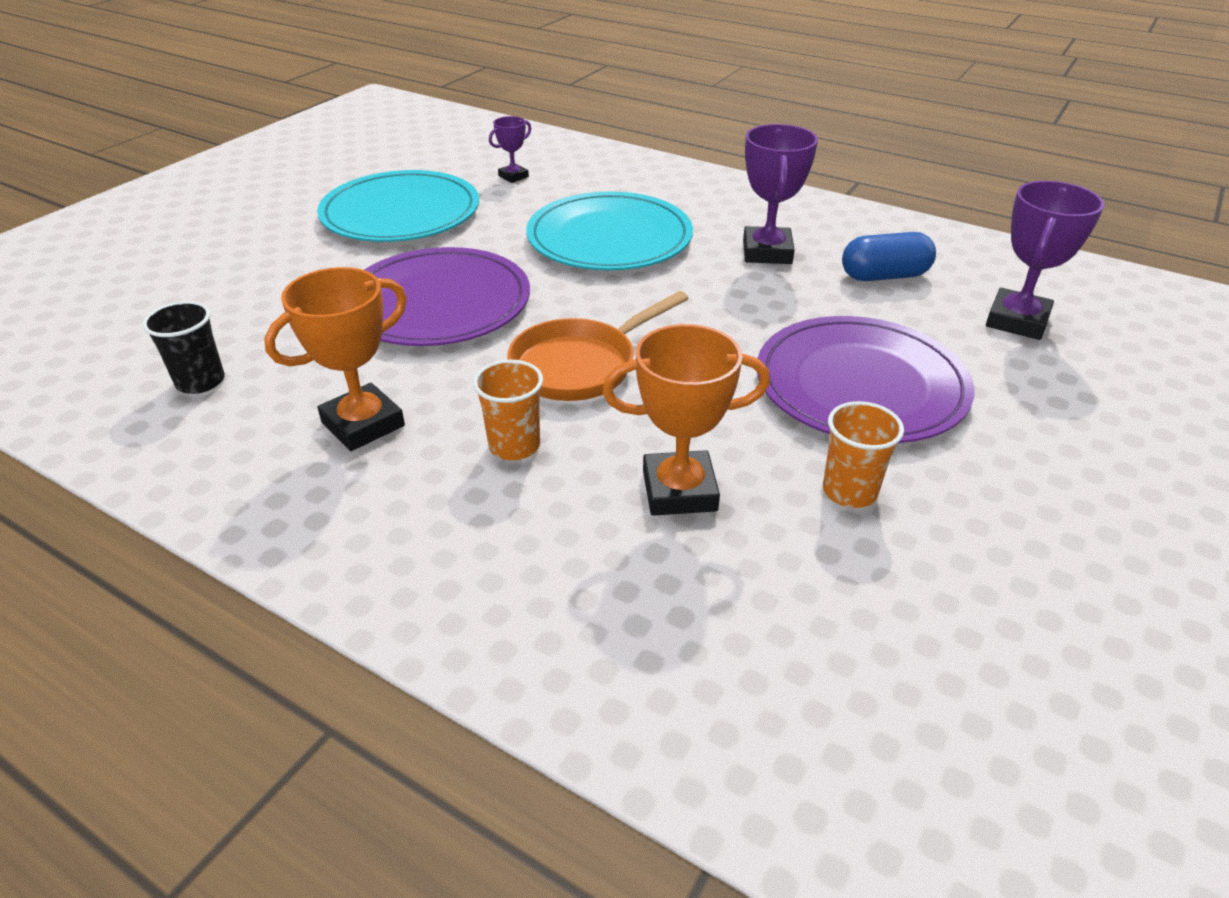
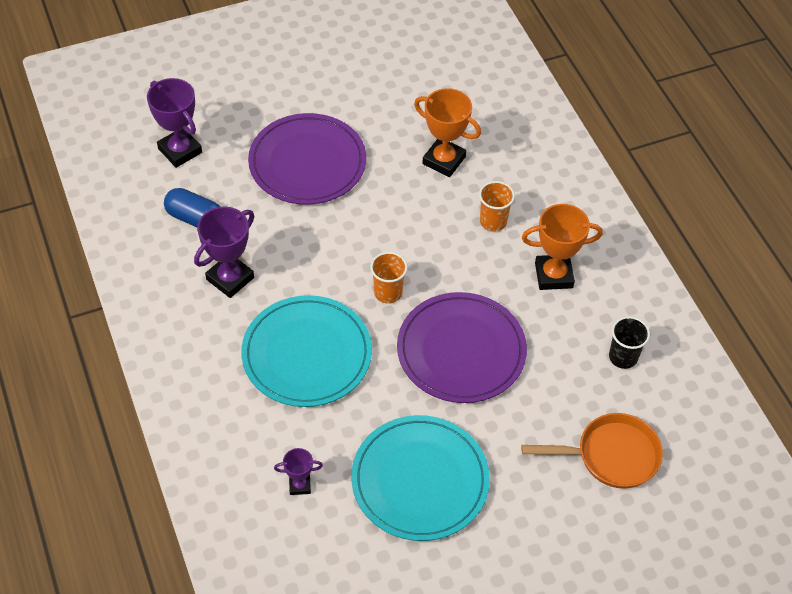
camera: 145 degrees left, 15 degrees up
orange pan [507,291,689,401] -> orange pan moved to [521,413,663,489]
orange cup [823,401,904,508] -> orange cup moved to [370,252,408,304]
purple trophy [986,181,1104,340] -> purple trophy turned 75 degrees clockwise [147,78,202,168]

